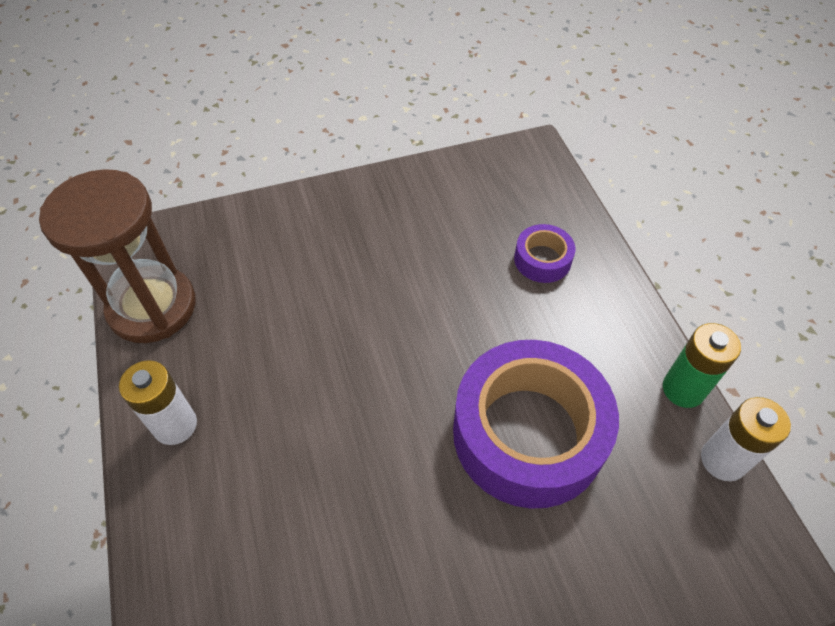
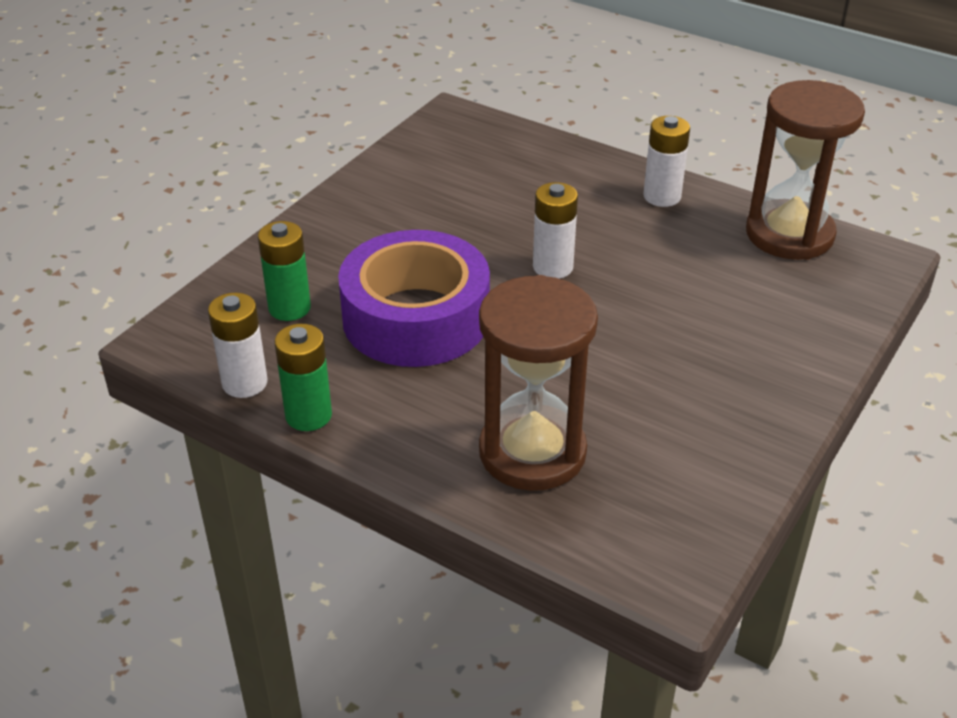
camera: 140 degrees right, 15 degrees down
purple tape [514,224,575,283] -> brown hourglass [479,275,598,491]
none -> green battery [258,221,311,321]
none -> white battery [533,182,578,279]

